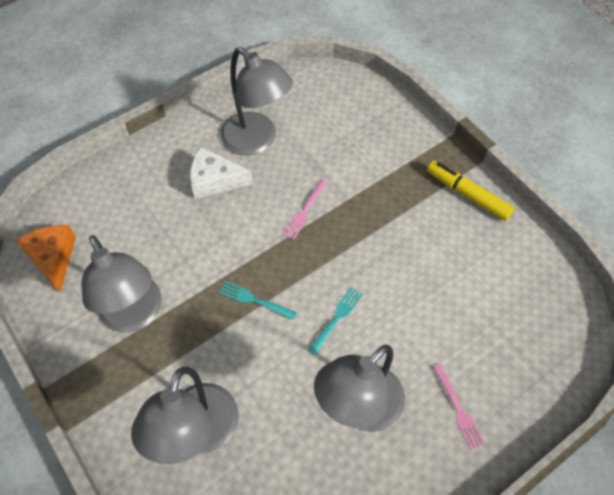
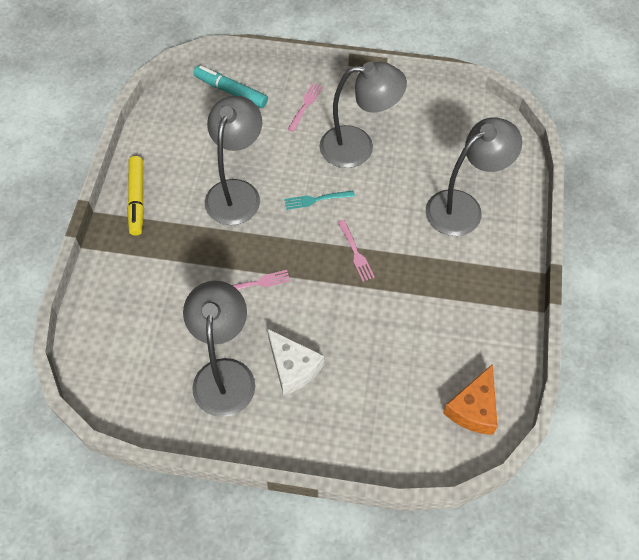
camera: 135 degrees left, 0 degrees up
grey lamp [82,235,162,333] -> grey lamp moved to [205,96,262,225]
turquoise fork [219,281,297,320] -> pink fork [338,220,375,282]
none -> turquoise marker [193,66,268,108]

